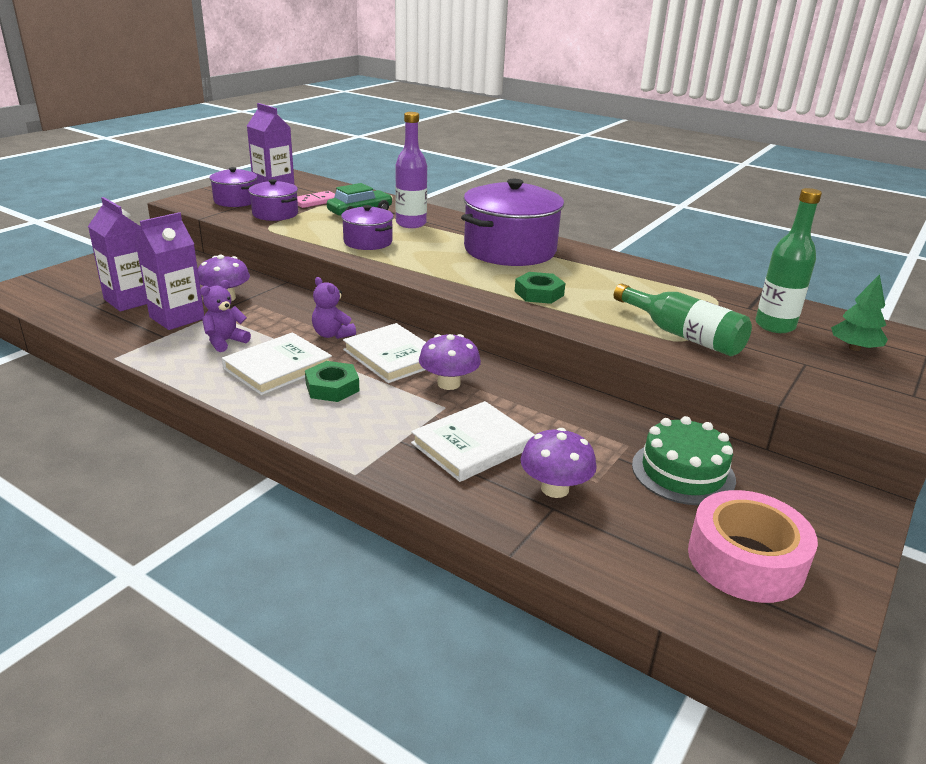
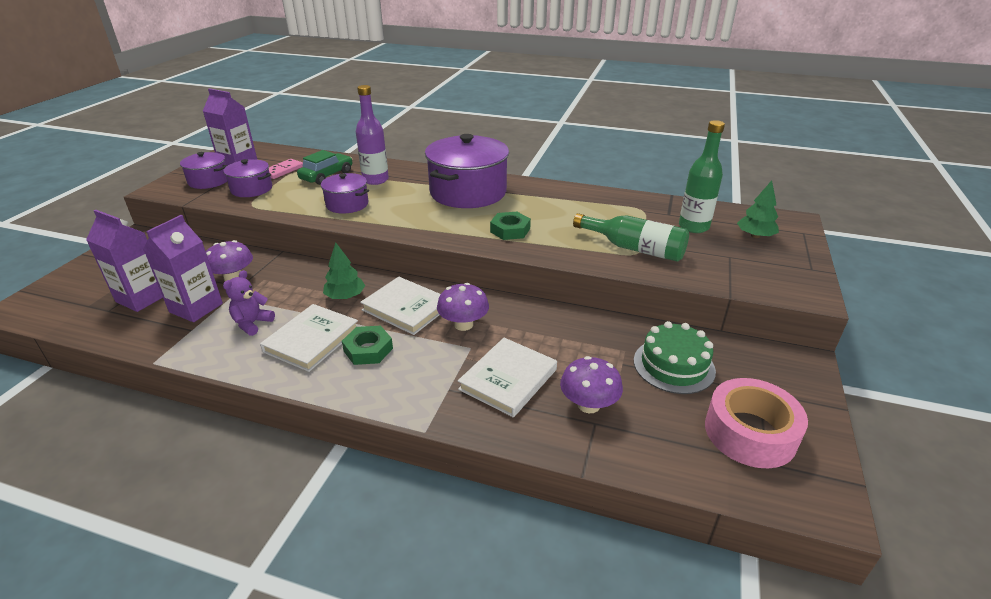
camera: 15 degrees left, 5 degrees up
purple teddy bear [312,277,356,339] -> green tree [323,242,365,299]

